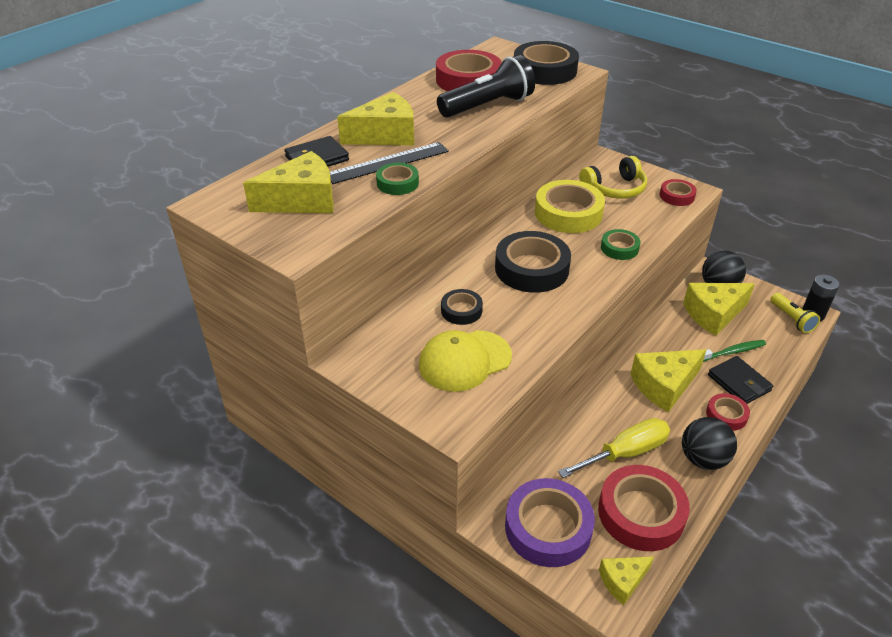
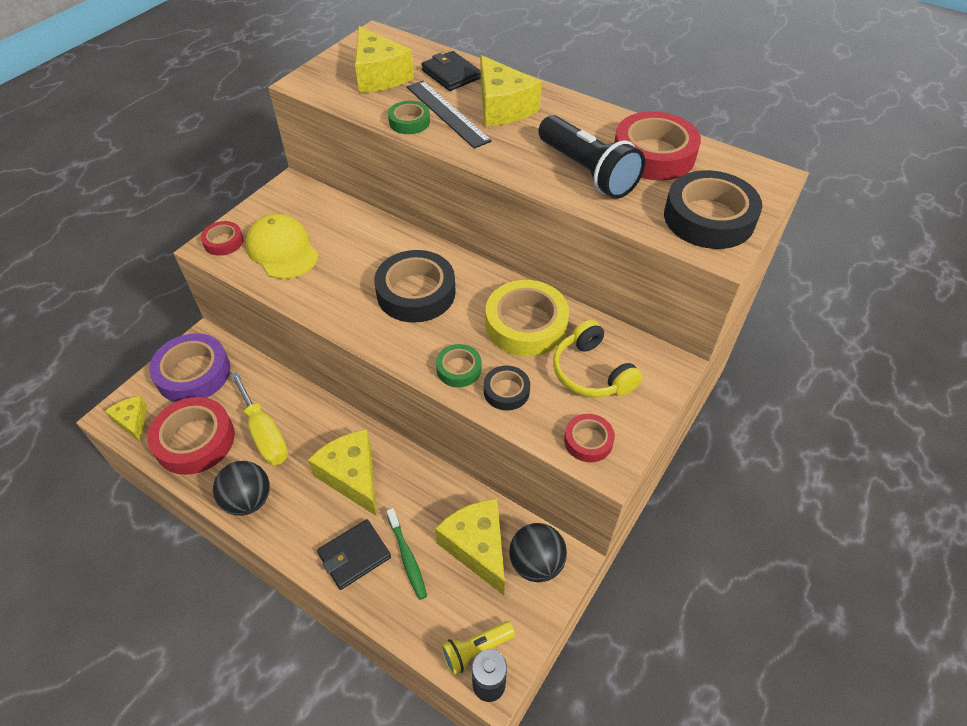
camera: 85 degrees right, 10 degrees up
black tape [441,289,483,325] -> black tape moved to [484,366,530,410]
red tape [706,393,750,431] -> red tape moved to [201,221,244,256]

